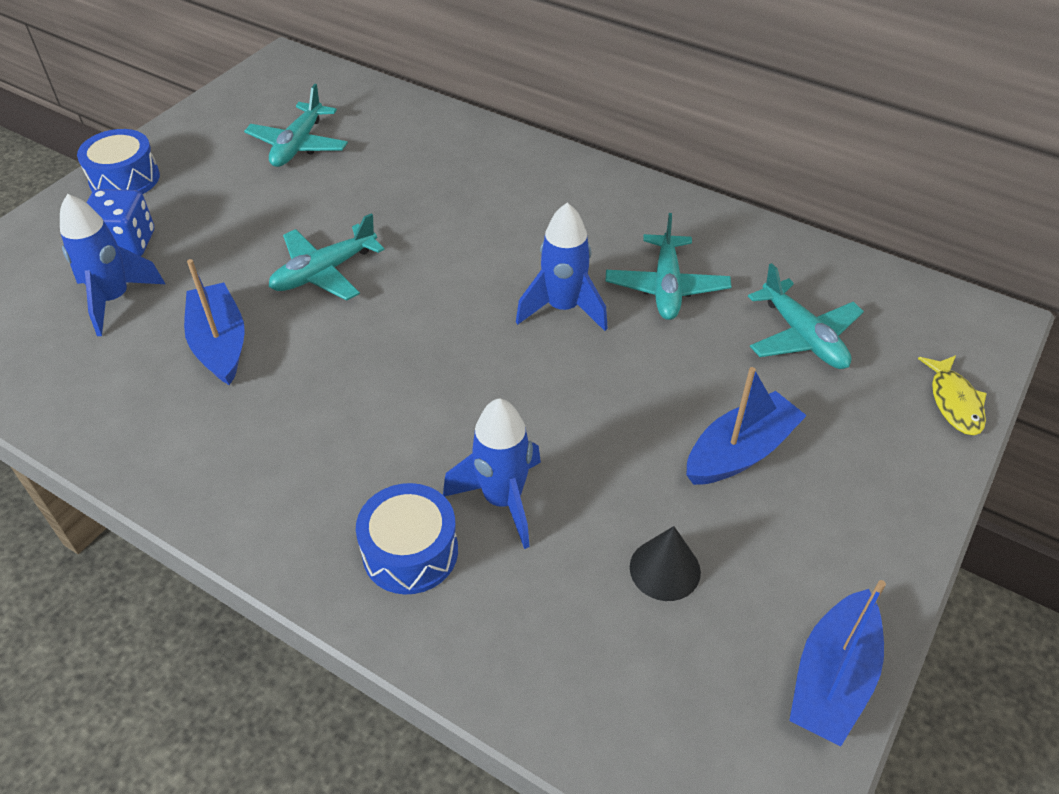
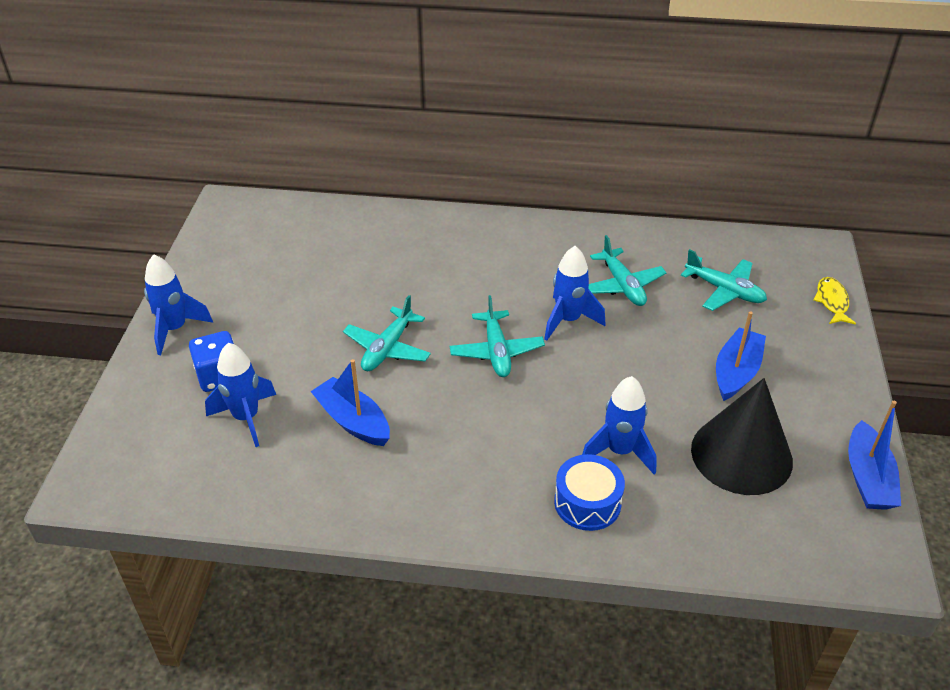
camera: 25 degrees left, 5 degrees down
blue drum [77,129,160,194] -> blue rocket [144,254,213,355]
turquoise plane [244,84,348,167] -> turquoise plane moved to [449,295,545,377]
black cone [630,526,701,601] -> black cone [691,378,793,495], size x2.14
yellow fish [918,355,987,435] -> yellow fish turned 150 degrees counterclockwise [813,277,856,325]

